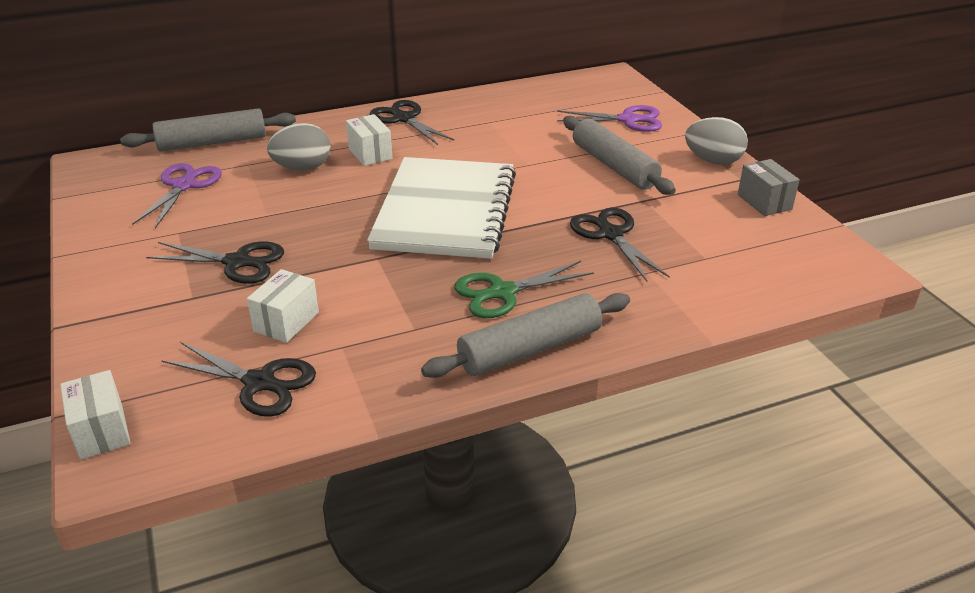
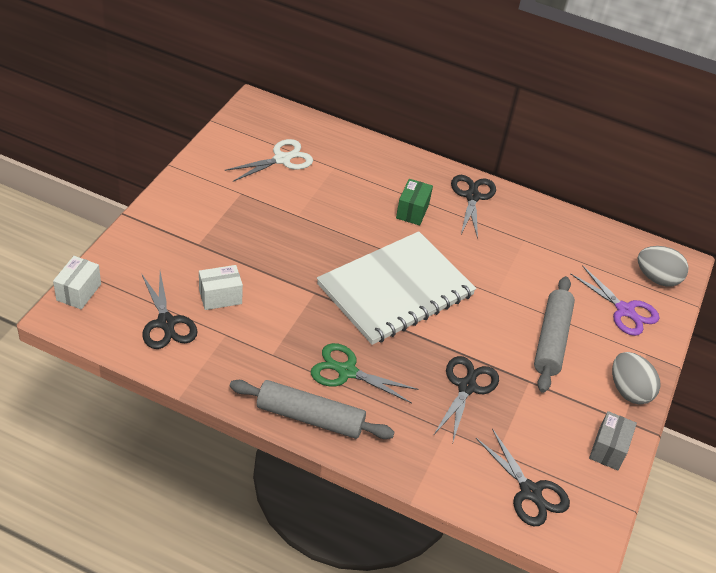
camera: 40 degrees right, 10 degrees up
grey rolling pin [120,108,296,151] -> none
purple scissors [132,163,222,228] -> white scissors [224,139,313,182]
black scissors [146,241,284,284] -> black scissors moved to [476,428,570,526]
grey egg [267,123,330,170] -> grey egg moved to [638,246,688,287]
white box [346,114,393,166] -> green box [396,179,433,226]

